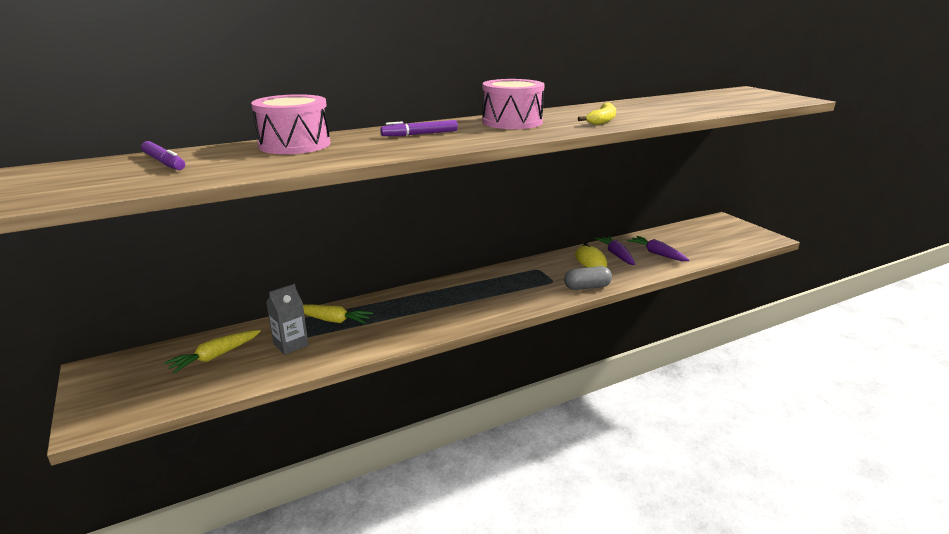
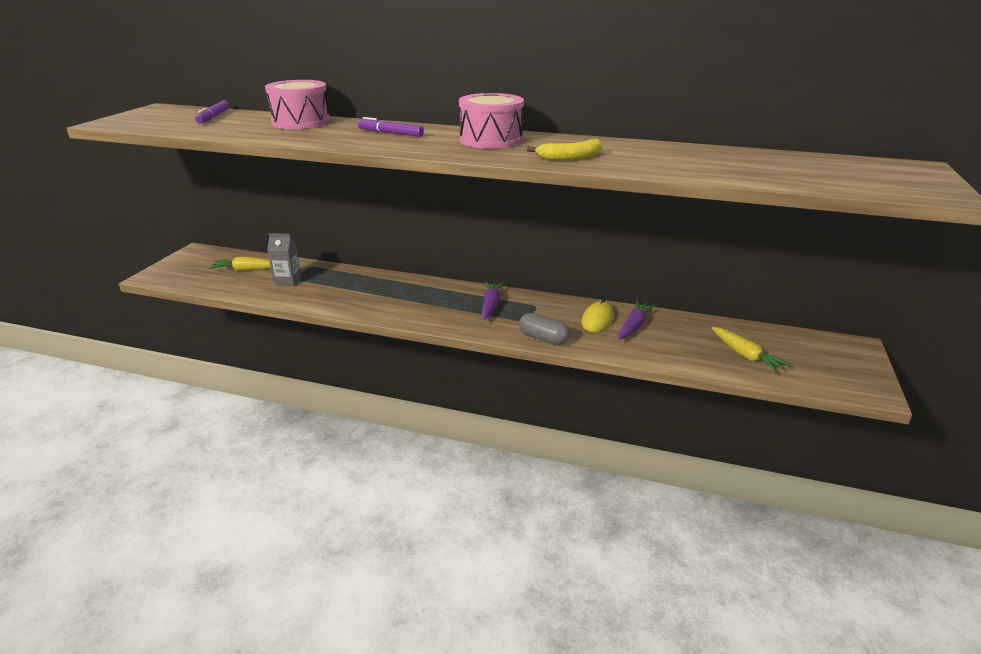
camera: 45 degrees right, 5 degrees up
yellow carrot [303,304,373,324] -> yellow carrot moved to [712,327,791,372]
purple carrot [627,236,690,261] -> purple carrot moved to [482,282,504,320]

